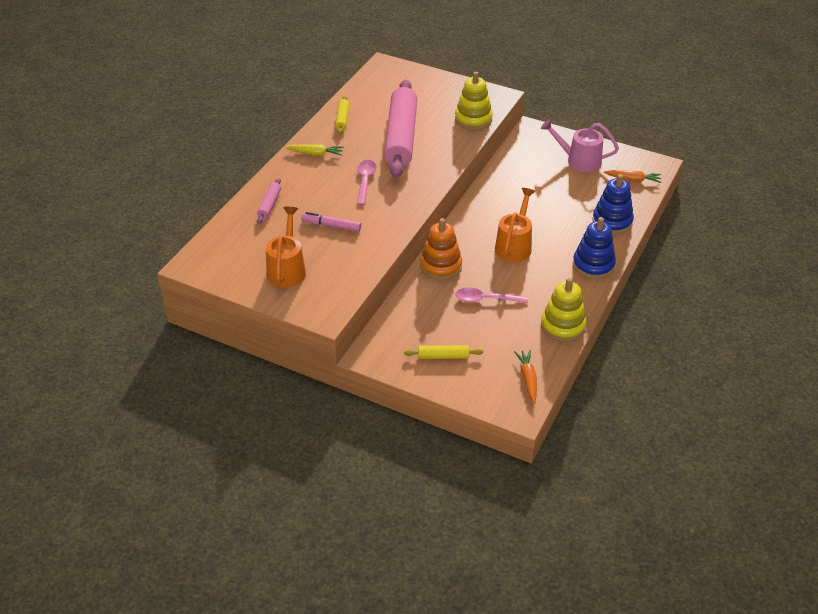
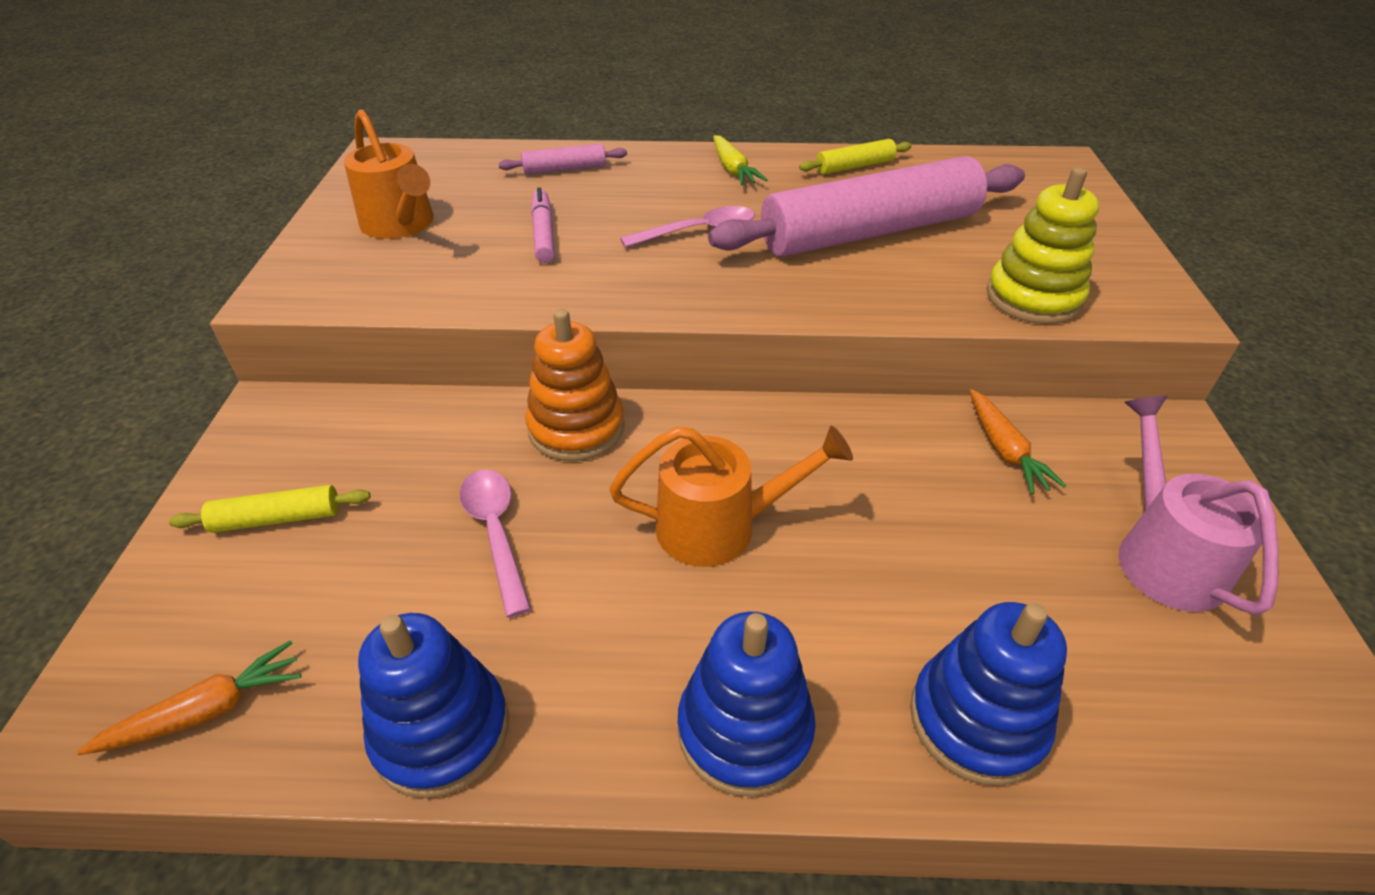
camera: 65 degrees right, 0 degrees up
orange watering can [266,207,306,288] -> orange watering can turned 75 degrees clockwise [344,109,434,239]
yellow rolling pin [404,345,483,359] -> yellow rolling pin turned 75 degrees counterclockwise [169,485,371,533]
yellow stacking toy [541,278,586,342] -> blue stacking toy [358,613,509,798]
orange carrot [603,170,661,183] -> orange carrot moved to [970,389,1066,494]

